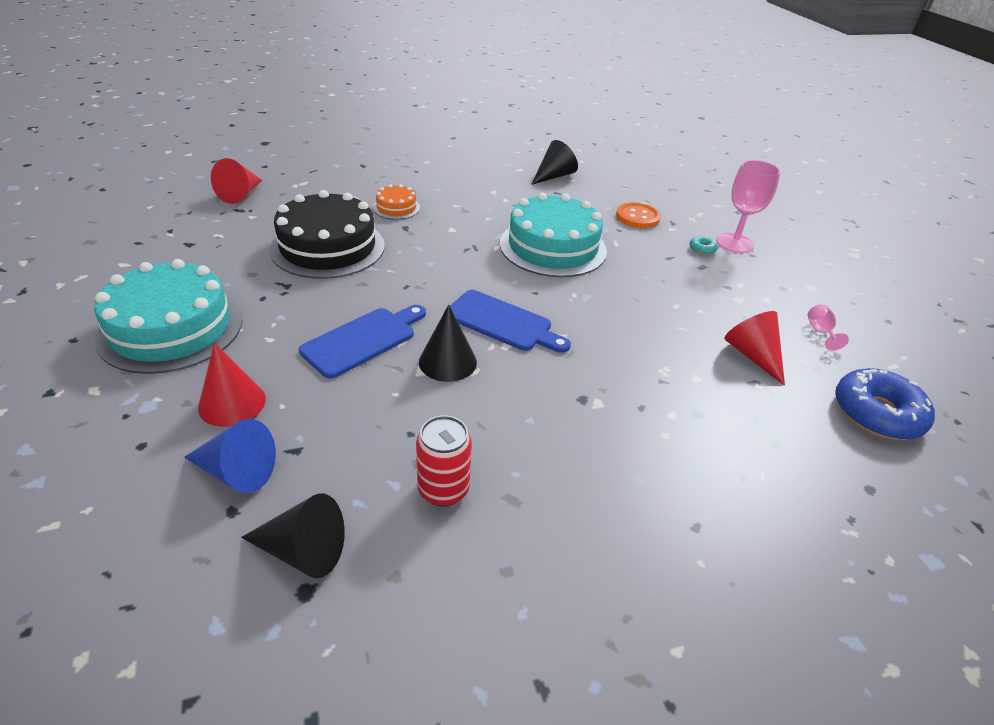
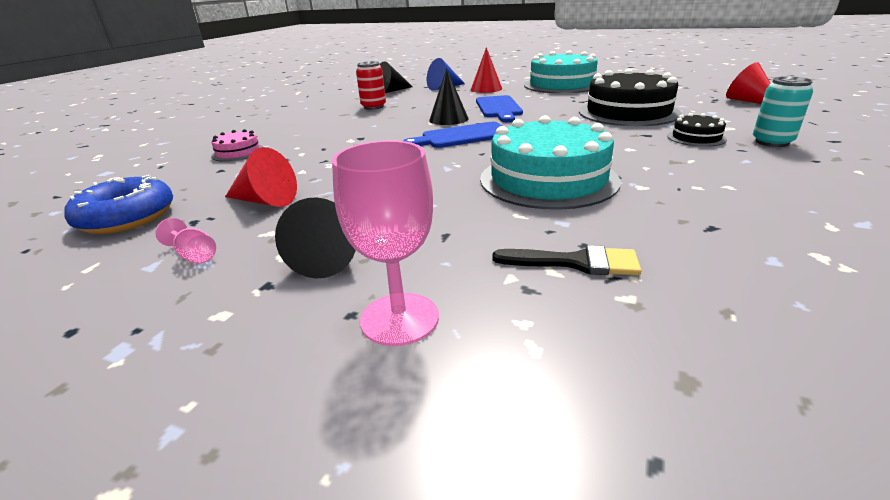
camera: 135 degrees right, 10 degrees down
orange cake [373,184,420,220] -> black cake [667,113,727,147]
black cone [531,140,578,185] -> black cone moved to [275,197,356,278]
orange button [616,202,661,228] -> black brush [492,245,641,275]
turquoise donut [690,235,718,255] -> none
none -> pink cake [211,129,263,162]
none -> turquoise can [753,76,813,147]

